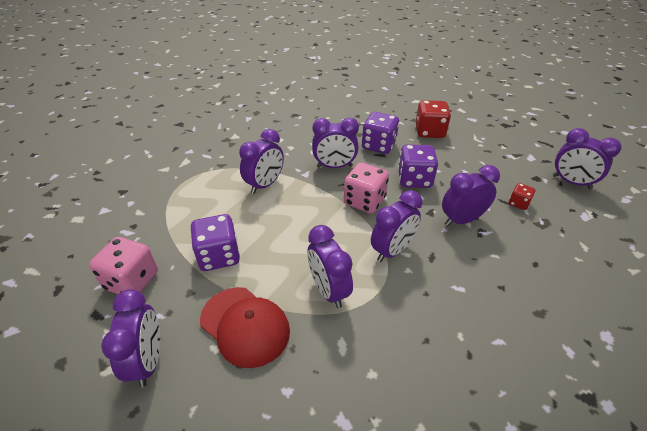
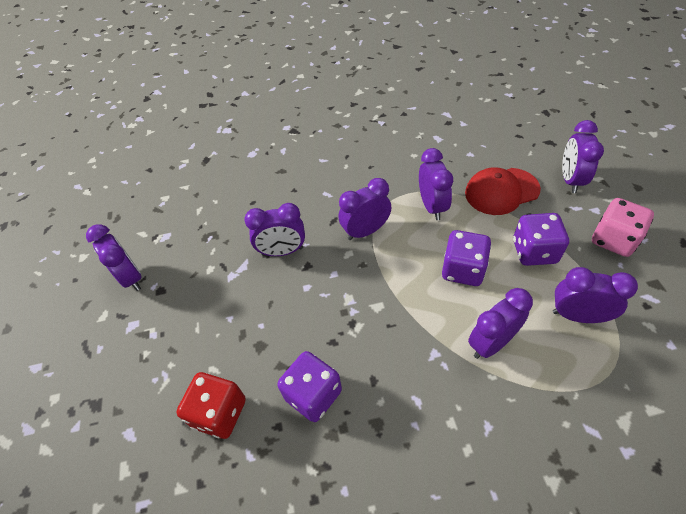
camera: 160 degrees left, 10 degrees up
red cap [200,287,290,368] -> red cap turned 75 degrees counterclockwise [465,167,541,215]
purple clock [312,118,359,168] -> purple clock moved to [553,267,638,323]
pink dice [344,162,389,213] -> none
purple dice [398,144,438,188] -> purple dice moved to [442,230,491,286]
red dice [509,183,535,210] -> none

